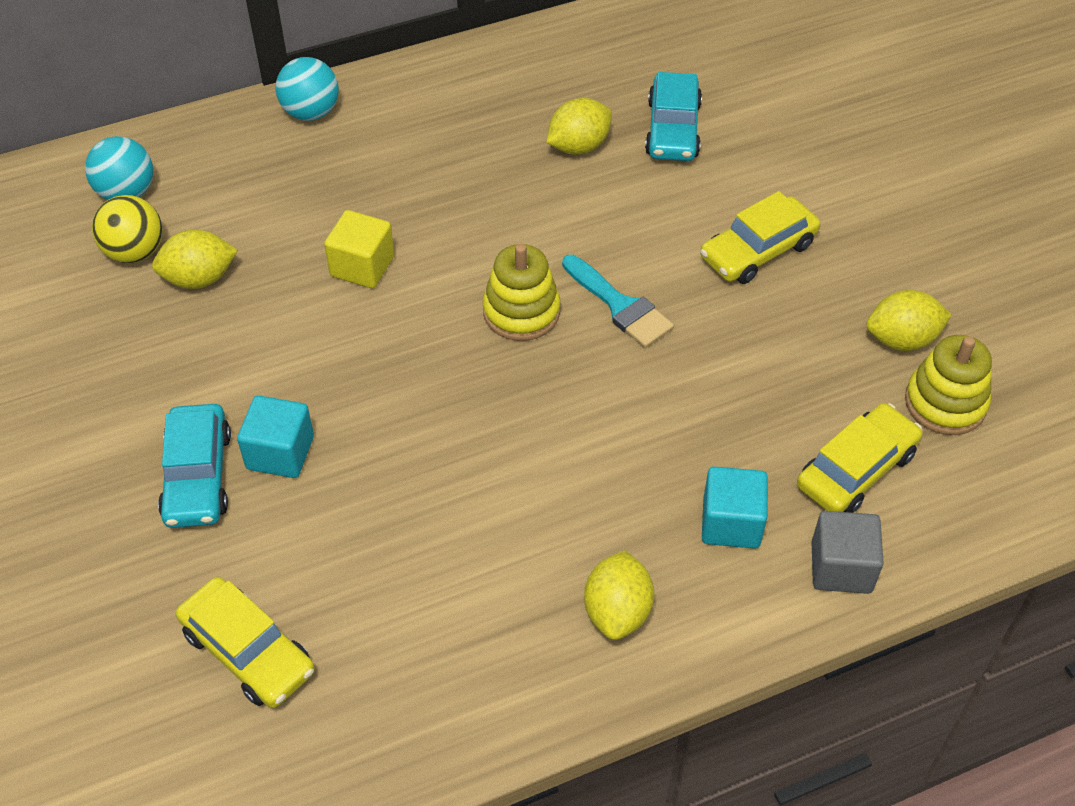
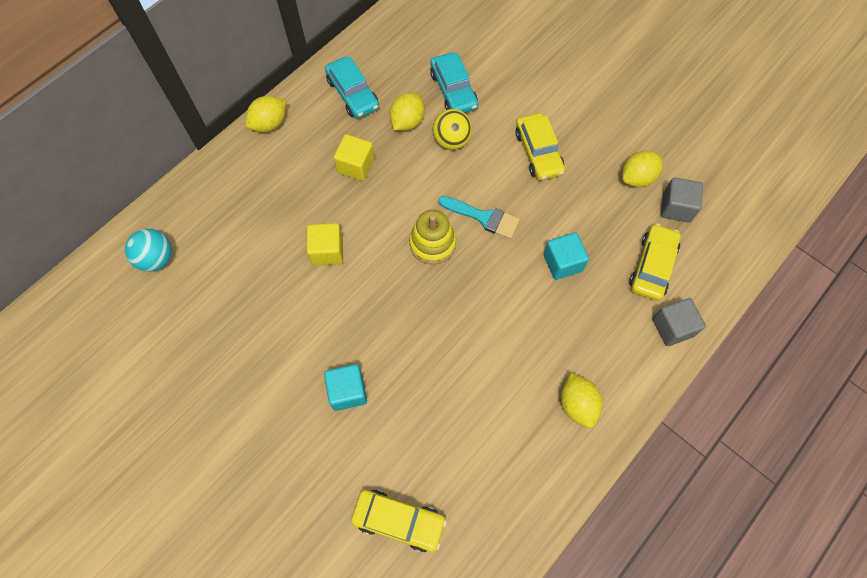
camera: 25 degrees left, 15 degrees up
yellow ball [92,195,163,263] -> yellow ball moved to [433,109,472,150]
yellow lemon [152,229,238,289] -> yellow lemon moved to [245,96,286,132]
turquoise car [158,404,231,528] -> turquoise car moved to [325,57,379,119]
turquoise ball [276,57,339,121] -> none
yellow car [700,191,820,284] -> yellow car turned 45 degrees counterclockwise [515,113,565,180]
turquoise cube [702,467,768,549] -> turquoise cube moved to [543,232,589,280]
yellow stacking toy [905,335,992,435] -> grey cube [661,177,703,223]
none -> yellow cube [334,134,375,181]

